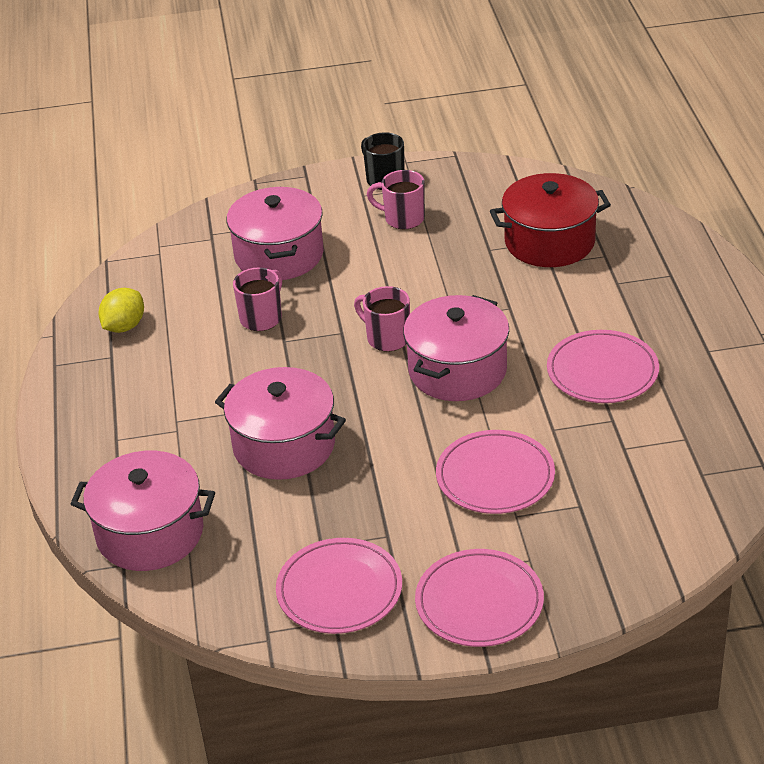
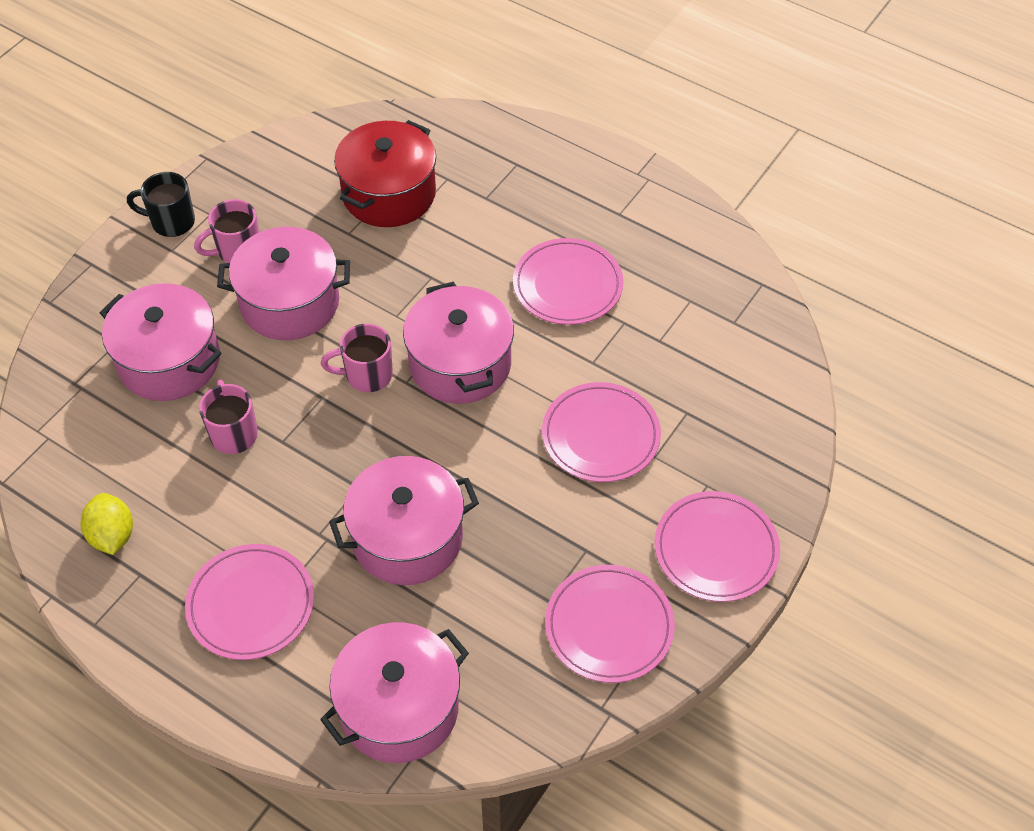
camera: 50 degrees left, 15 degrees up
none -> pink plate [185,544,314,660]
none -> pink pot [217,227,350,340]

